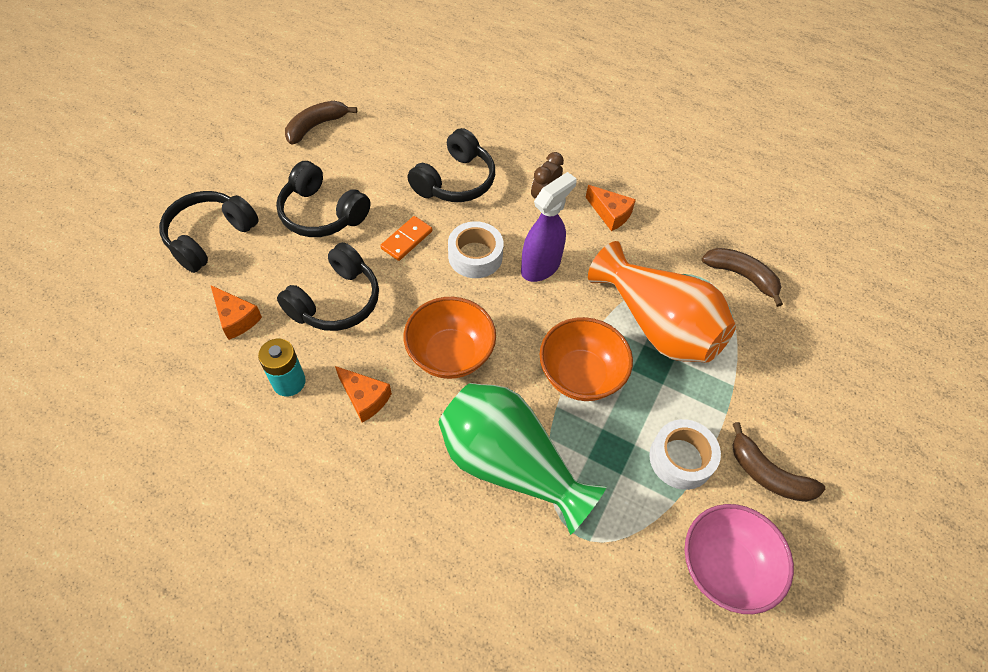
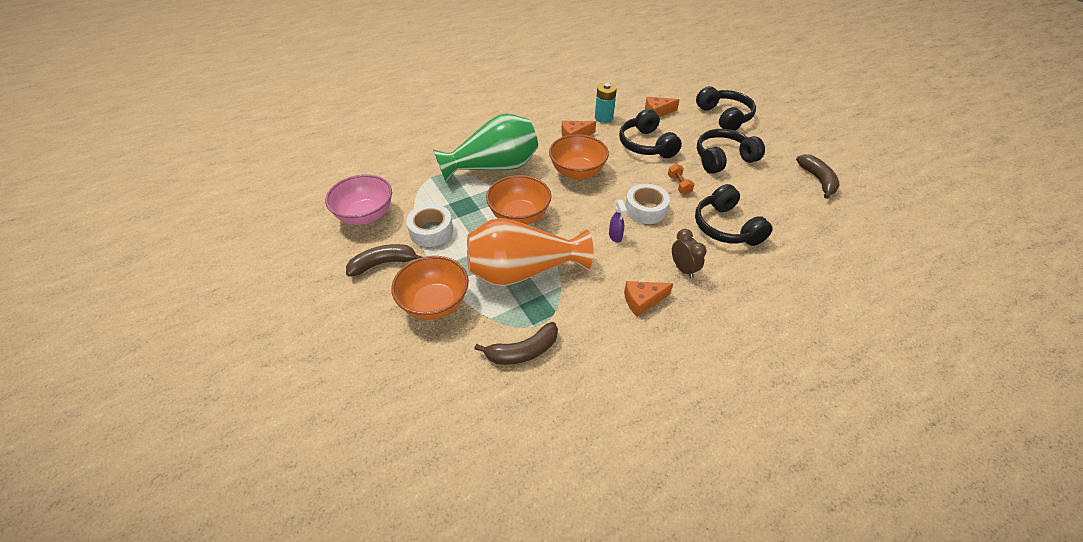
camera: 125 degrees right, 10 degrees down
orange domino [380,216,432,261] -> orange dumbbell [668,164,695,195]
purple spray bottle [521,172,577,282] -> purple spray bottle [609,200,627,242], size x0.50
none -> orange bowl [391,256,469,320]

